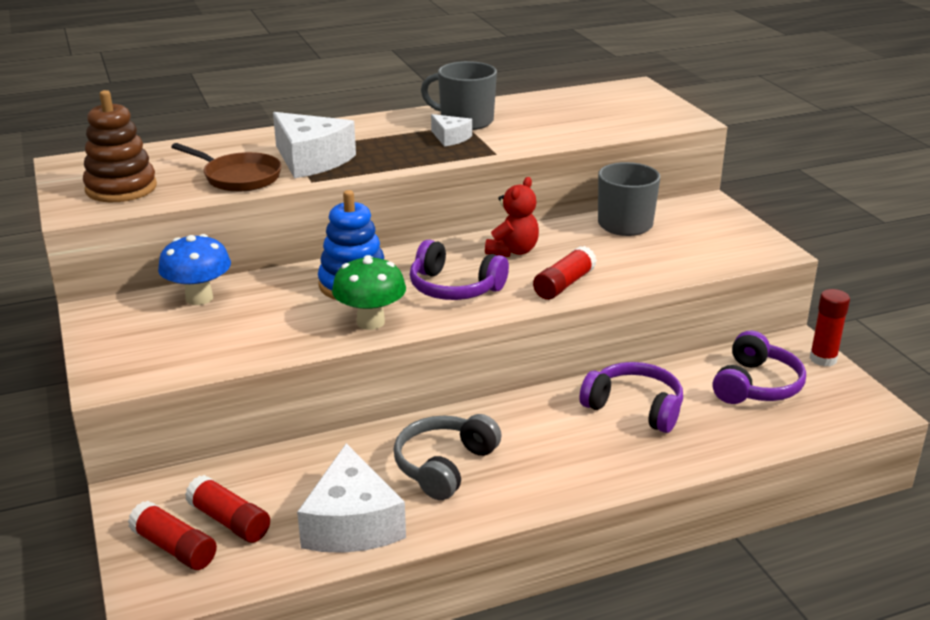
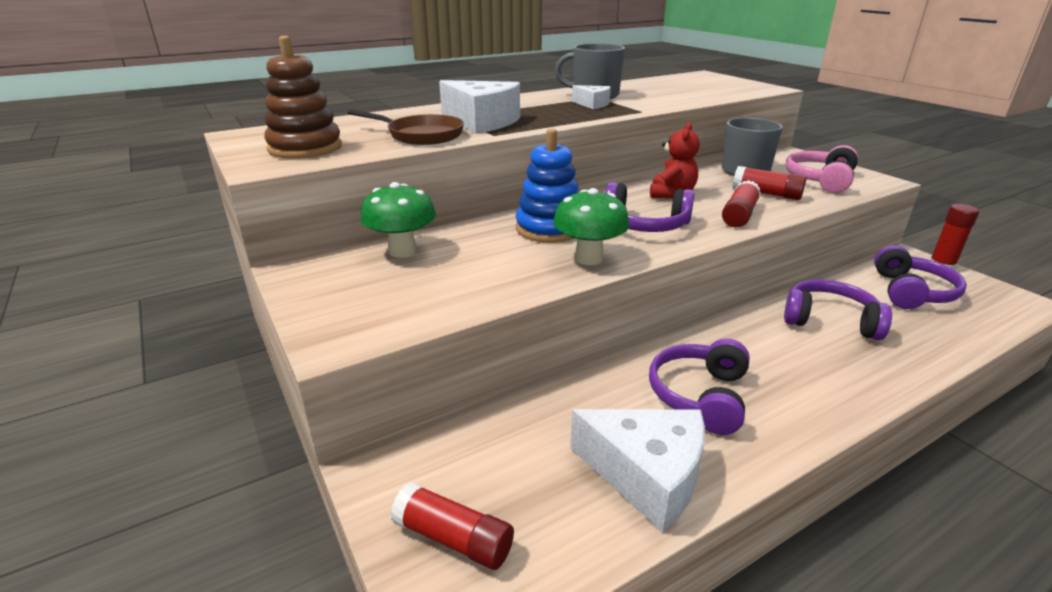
camera: 10 degrees left, 0 degrees up
blue mushroom [158,234,231,305] -> green mushroom [360,182,436,258]
red glue stick [185,475,270,543] -> red glue stick moved to [733,166,807,200]
white cheese [297,443,406,553] -> white cheese turned 45 degrees counterclockwise [570,409,705,533]
grey headphones [394,414,502,500] -> purple headphones [649,338,750,435]
none -> pink headphones [786,145,858,193]

